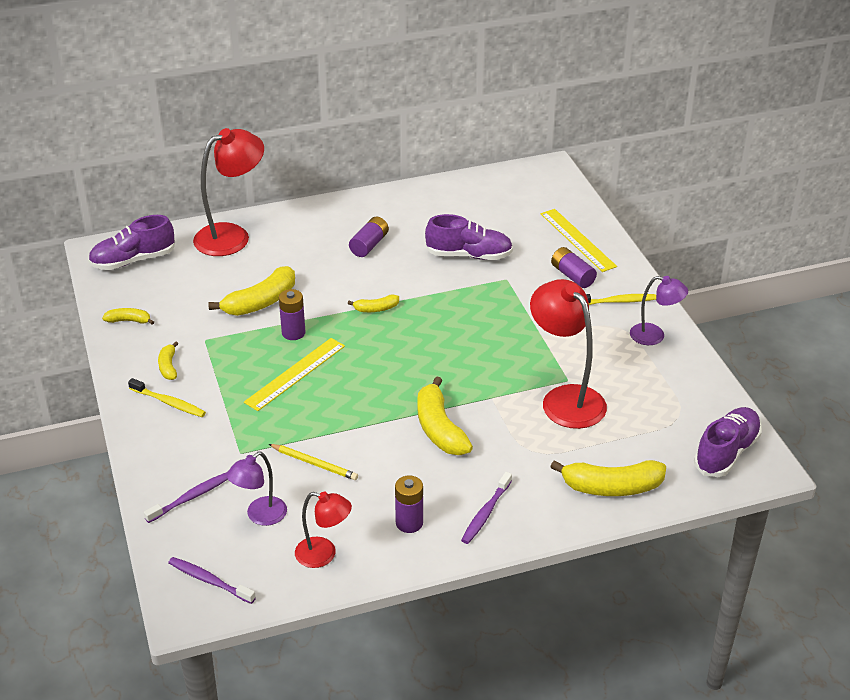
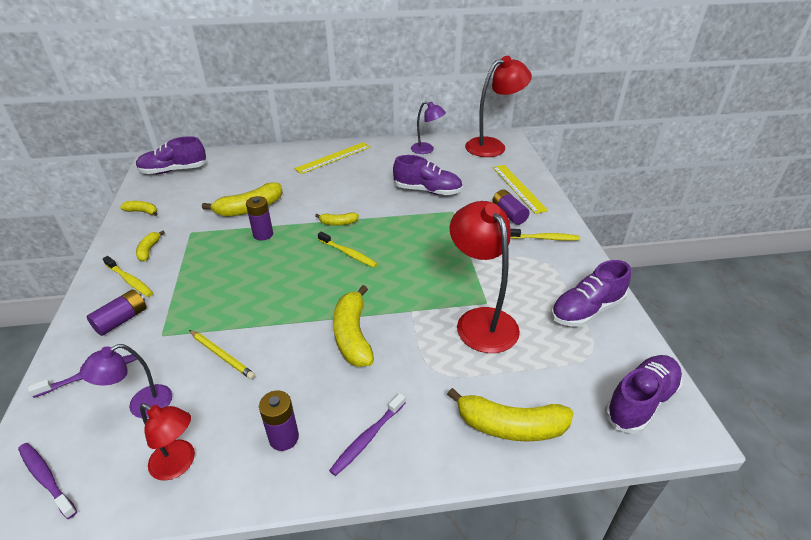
camera: 10 degrees right, 0 degrees up
red lamp [193,128,264,256] -> red lamp moved to [465,56,532,157]
yellow ruler [244,338,345,411] -> yellow ruler moved to [294,142,371,174]
purple battery [349,217,389,257] -> purple battery moved to [87,289,147,336]
purple lamp [630,276,688,345] -> purple lamp moved to [411,102,446,154]
none -> yellow toothbrush [318,231,378,268]
none -> purple shoe [551,260,631,327]

